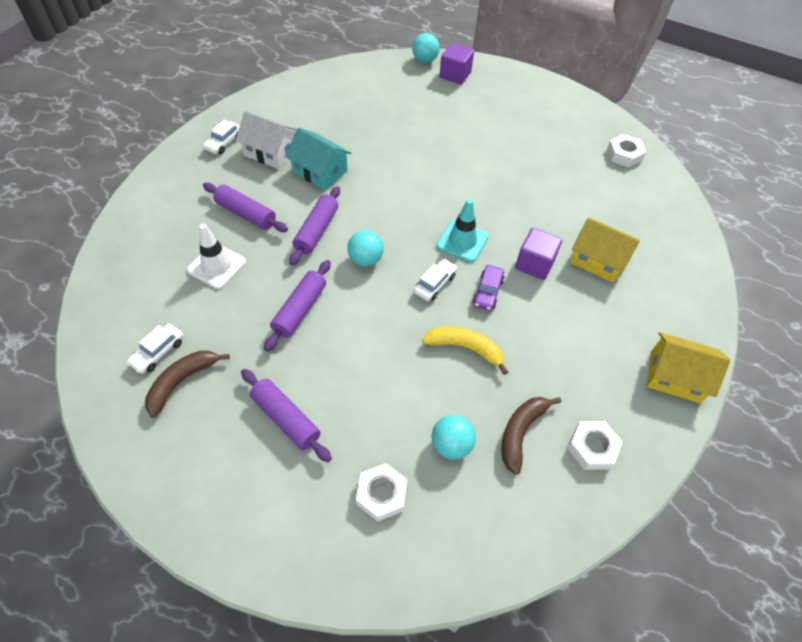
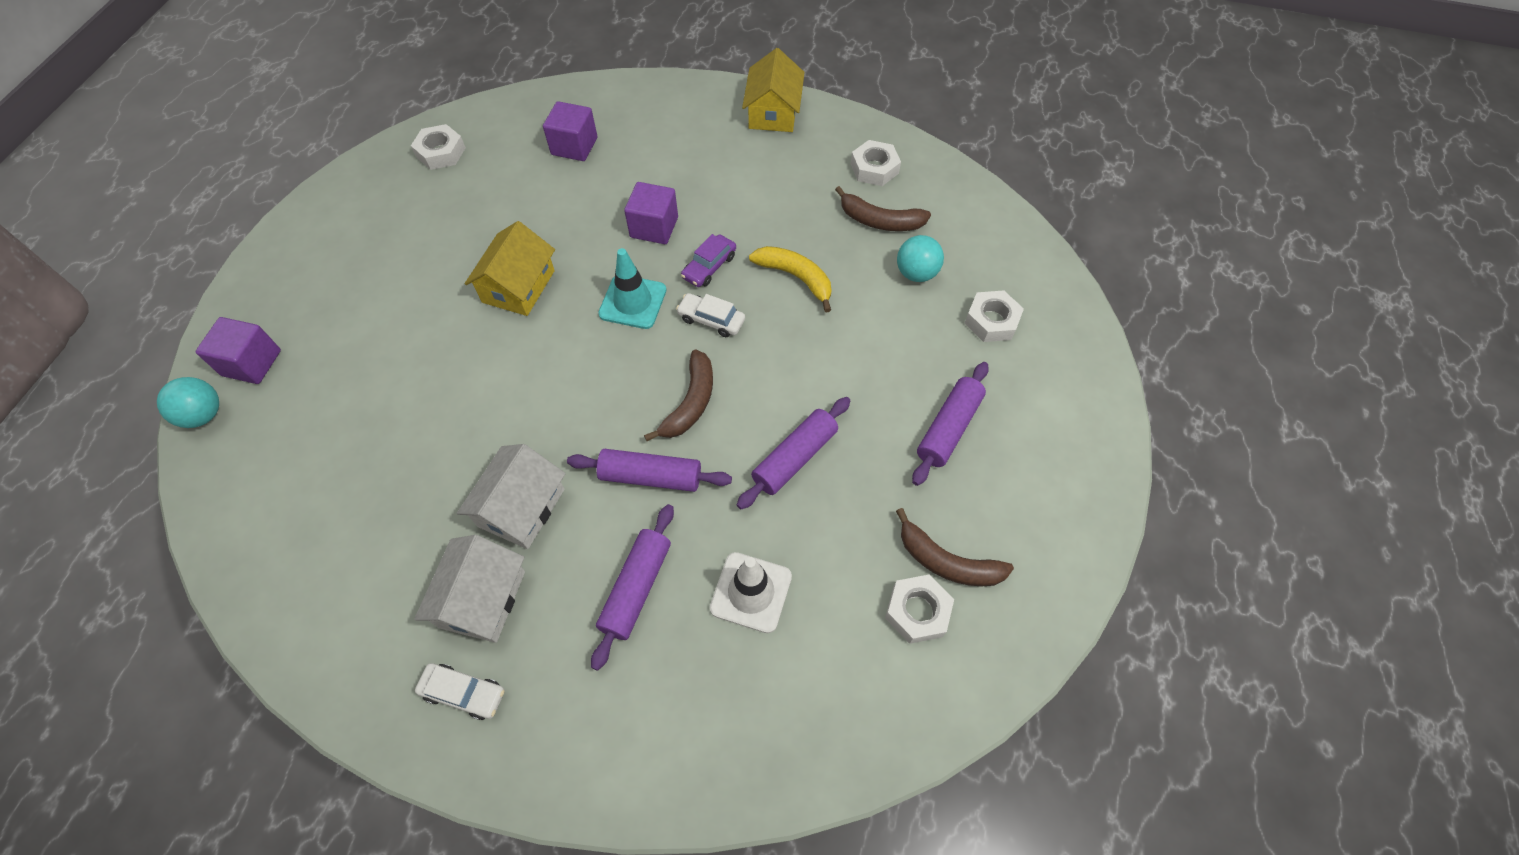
camera: 100 degrees left, 5 degrees up
white car [126,324,184,374] -> white nut [885,575,954,644]
purple rolling pin [264,260,331,351] -> purple rolling pin turned 60 degrees counterclockwise [737,397,850,509]
turquoise house [285,128,351,190] -> white house [457,444,566,549]
turquoise ball [347,230,384,267] -> brown banana [644,349,713,441]
yellow banana [422,327,508,375] -> yellow banana turned 120 degrees clockwise [749,246,832,313]
purple car [473,265,504,311] -> purple car turned 120 degrees clockwise [681,234,736,287]
yellow house [570,218,640,283] -> yellow house moved to [465,221,555,316]
none -> purple cube [543,101,597,161]

